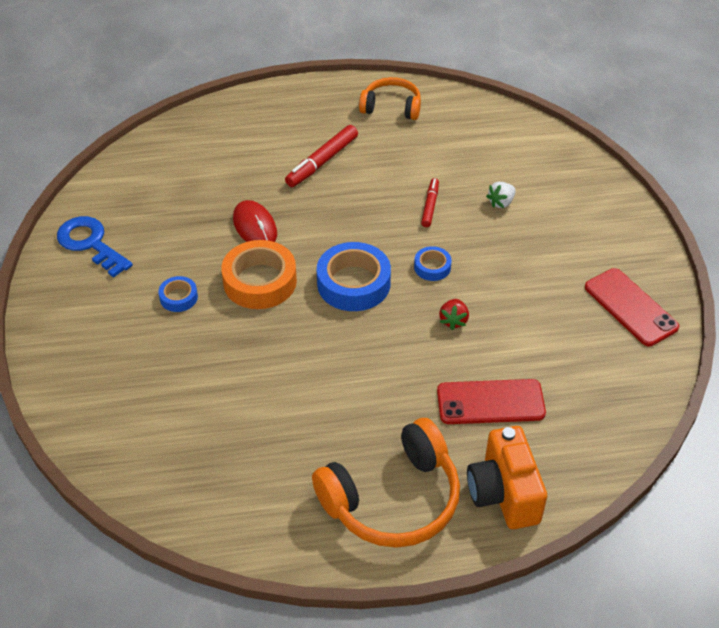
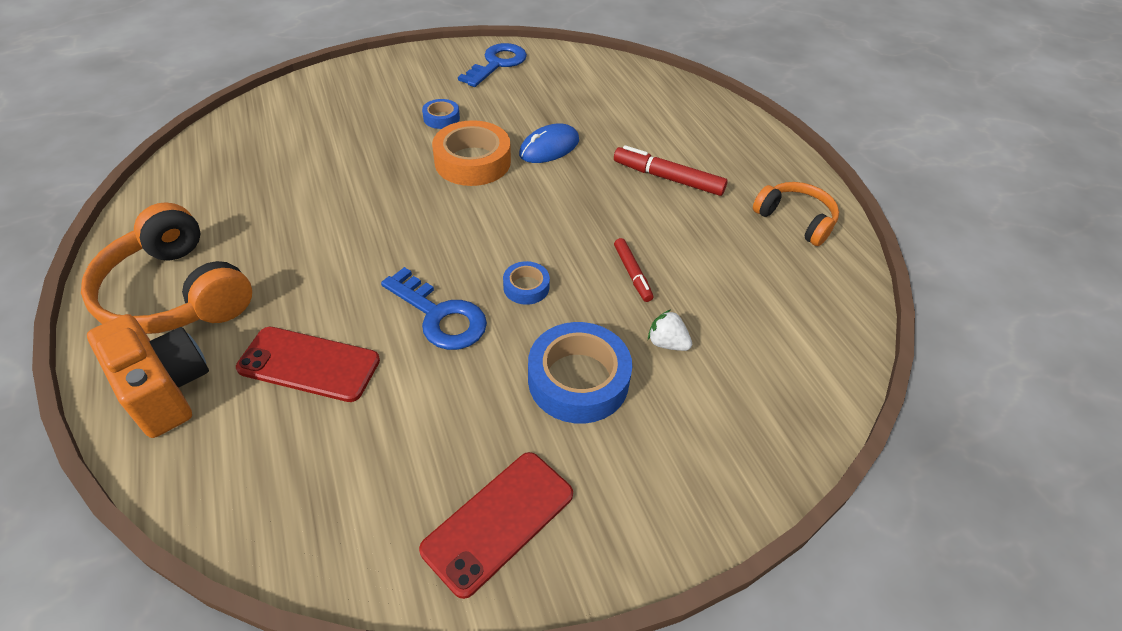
camera: 75 degrees right, 0 degrees up
red mouse [233,200,277,242] -> blue mouse [519,123,579,163]
blue tape [317,242,391,311] -> blue tape moved to [528,322,632,424]
orange headphones [359,77,421,120] -> orange headphones turned 45 degrees counterclockwise [753,182,839,246]
red marker [421,178,439,227] -> red marker turned 75 degrees clockwise [614,238,653,302]
red phone [437,379,546,424] -> red phone turned 60 degrees counterclockwise [236,327,380,402]
red strawberry [439,299,469,330] -> blue key [381,267,487,350]
orange camera [467,426,547,529] -> orange camera turned 75 degrees clockwise [87,314,209,438]

